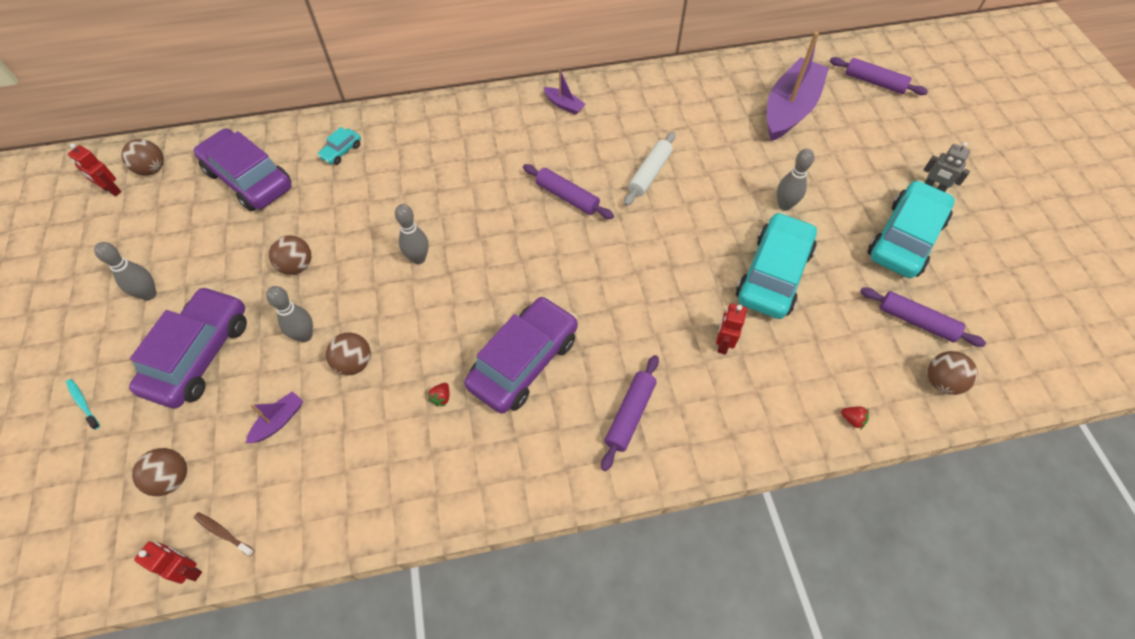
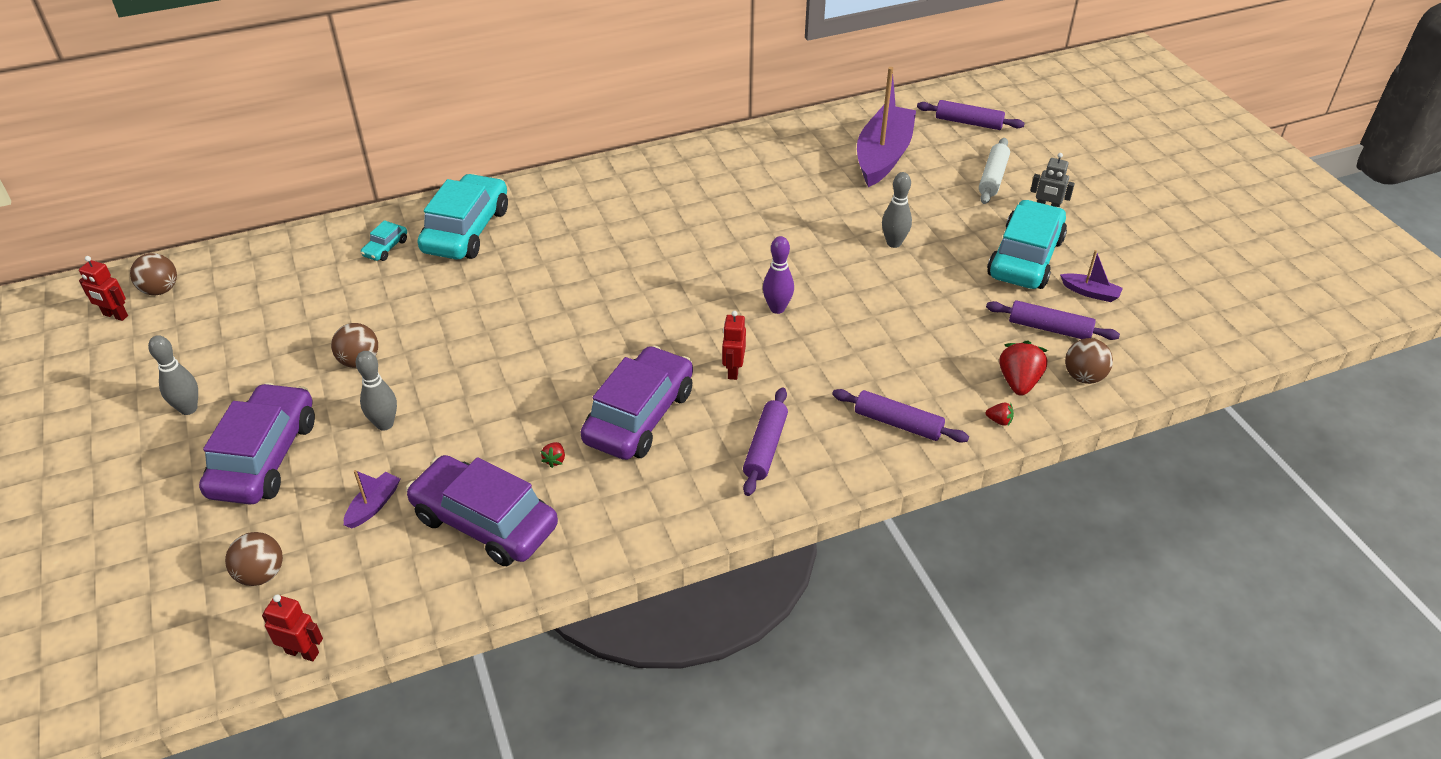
camera: 10 degrees left, 15 degrees down
turquoise toothbrush [66,379,100,430] -> none
purple car [194,128,292,211] -> purple car moved to [406,455,558,566]
brown toothbrush [194,512,255,556] -> none
brown ball [326,333,371,375] -> none
grey bowling pin [395,204,429,264] -> none
purple rolling pin [523,164,614,219] -> purple rolling pin moved to [832,389,969,443]
purple boat [544,69,586,115] -> purple boat moved to [1060,250,1123,302]
white rolling pin [624,132,676,206] -> white rolling pin moved to [979,138,1010,204]
red robot [716,303,747,355] -> red robot moved to [722,311,746,380]
turquoise car [736,212,817,319] -> turquoise car moved to [418,174,508,259]
none -> purple bowling pin [763,236,794,314]
none -> red strawberry [1000,341,1048,396]

